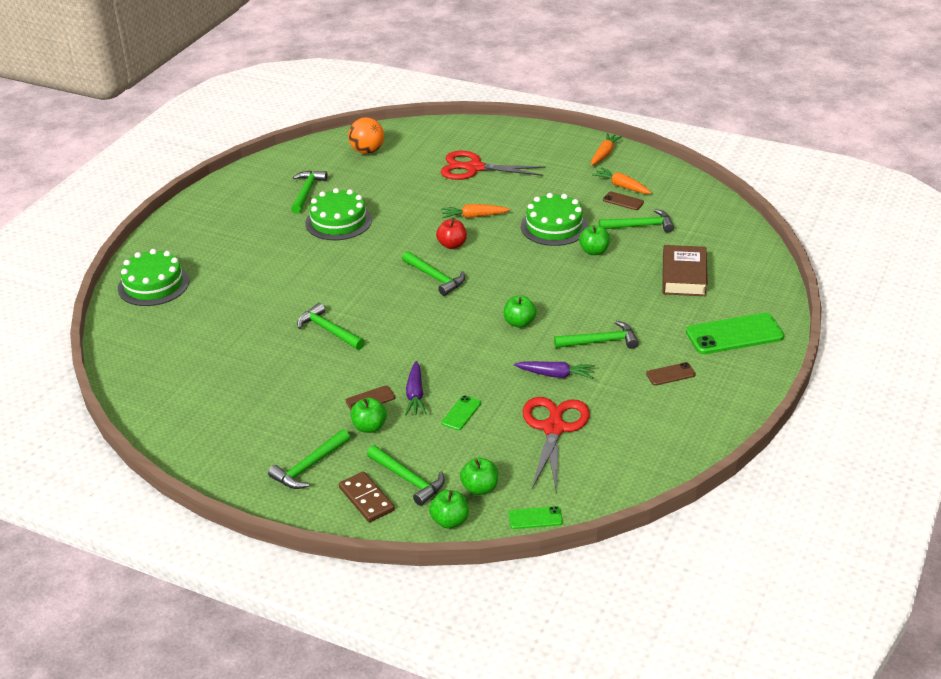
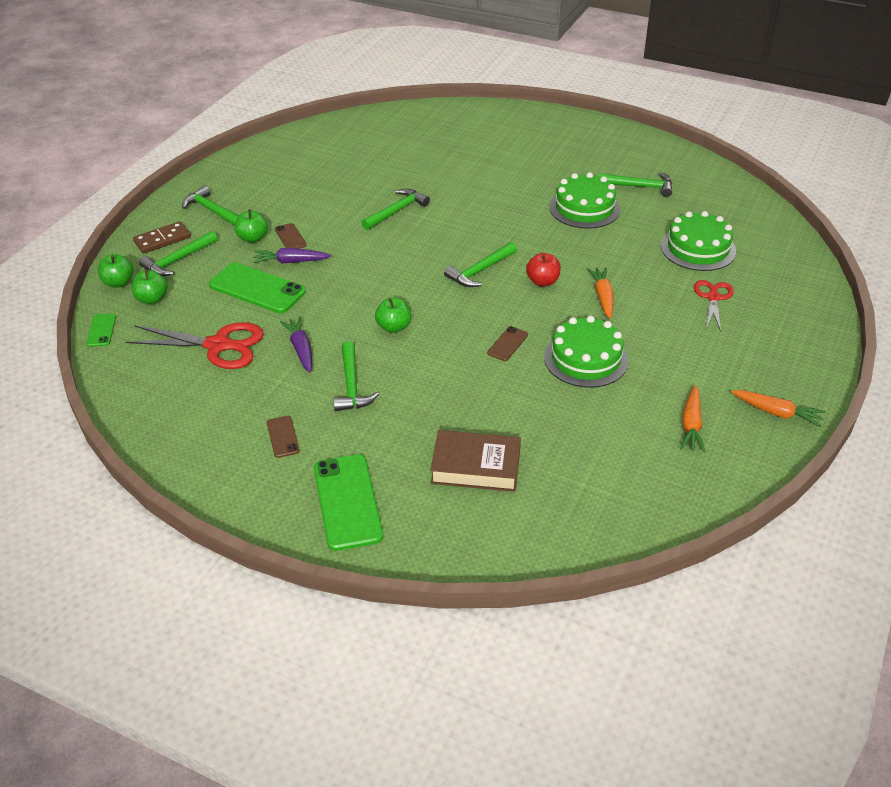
camera: 90 degrees right, 5 degrees up
green cake [118,249,189,306] -> green cake moved to [661,211,736,271]
orange ball [348,117,384,154] -> none
red scissors [441,151,546,180] -> red scissors [694,280,734,331], size x0.61
green phone [441,395,481,430] -> green phone [209,262,306,313], size x2.04
purple carrot [514,361,595,379] -> purple carrot turned 150 degrees clockwise [280,316,312,373]
green apple [579,225,610,255] -> none
orange carrot [592,167,652,194] -> orange carrot turned 150 degrees clockwise [680,385,706,452]
green hammer [599,209,674,233] -> none
brown phone [603,191,644,210] -> brown phone moved to [487,326,528,361]

